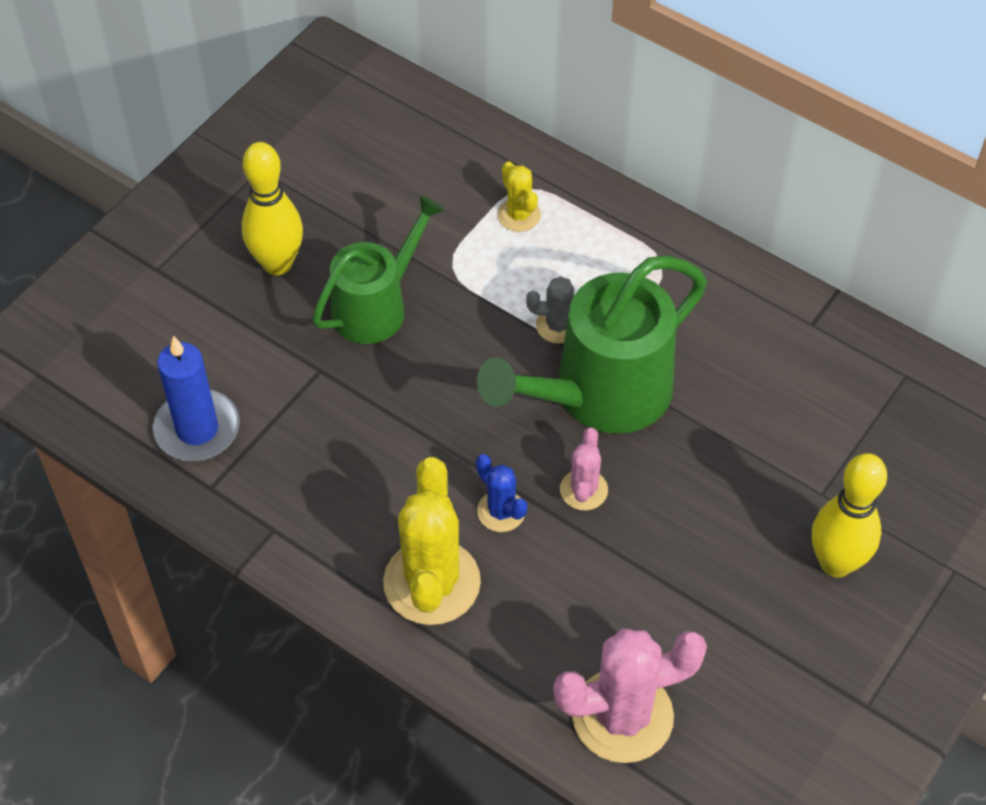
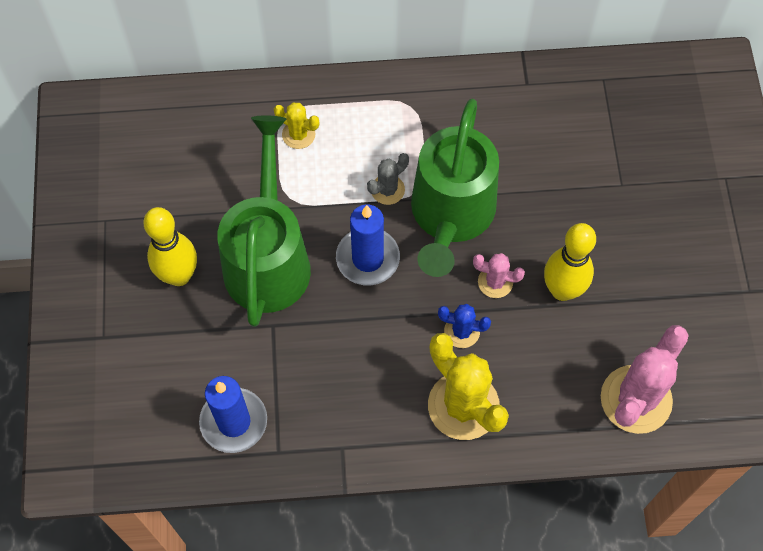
camera: 40 degrees left, 10 degrees up
green watering can [312,195,445,344] -> green watering can [217,116,311,327], size x1.53
pink cactus [560,427,608,510] -> pink cactus turned 45 degrees counterclockwise [473,253,525,298]
yellow bowling pin [812,453,887,578] -> yellow bowling pin moved to [544,223,596,301]
none -> blue candle [336,204,400,285]

